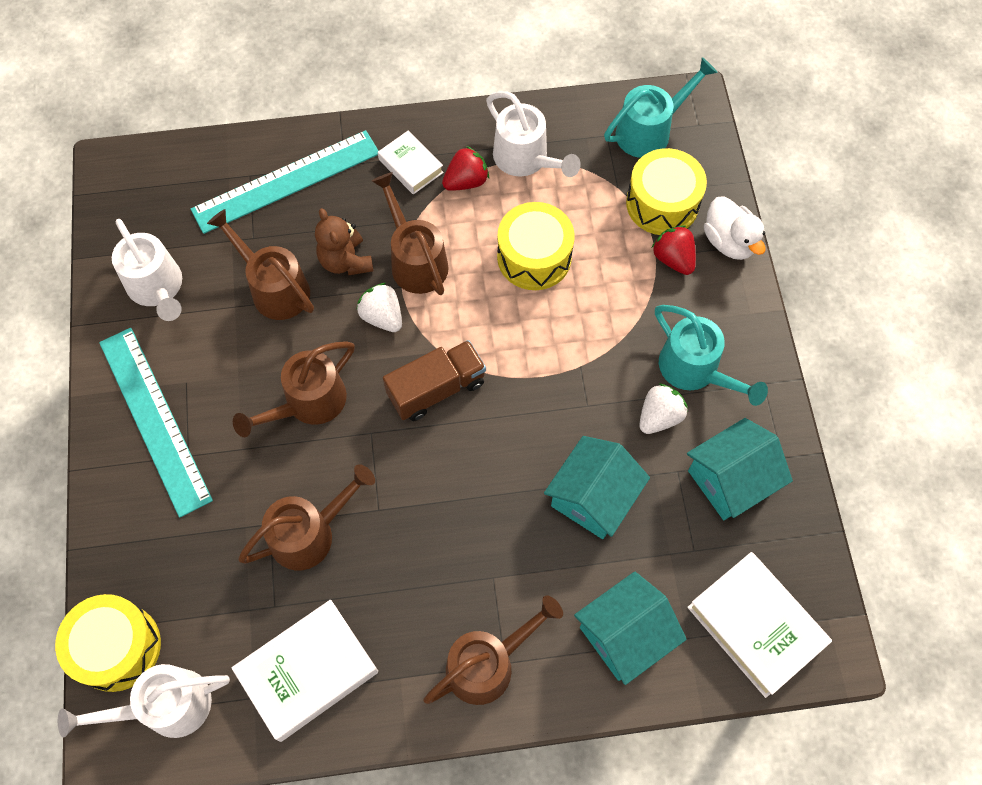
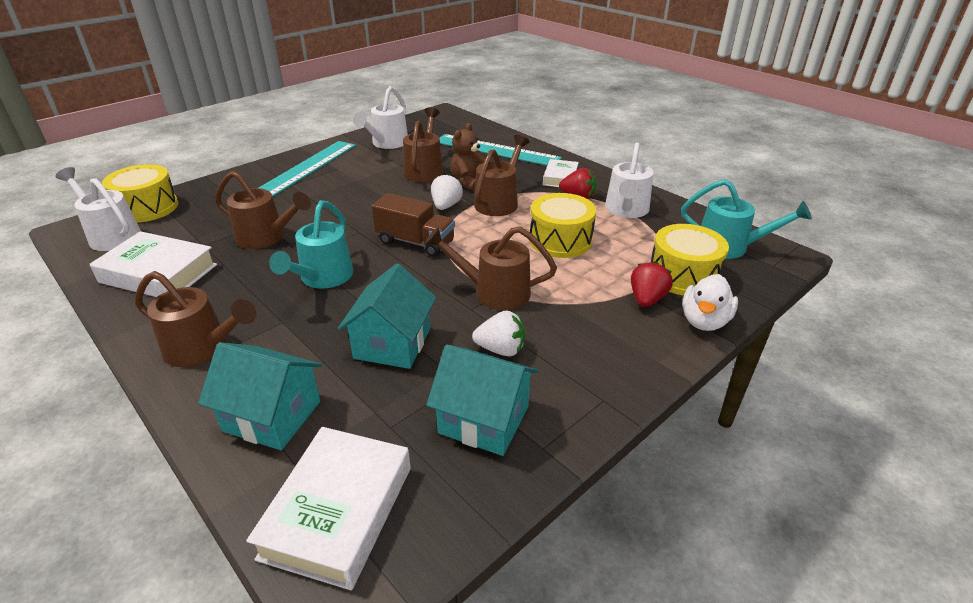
camera: 55 degrees right, 30 degrees down
brown watering can [233,341,355,437] -> brown watering can moved to [425,227,557,310]
turquoise house [544,436,650,539] -> turquoise house turned 75 degrees counterclockwise [338,264,436,369]
turquoise watering can [655,305,768,406] -> turquoise watering can moved to [269,200,354,289]

